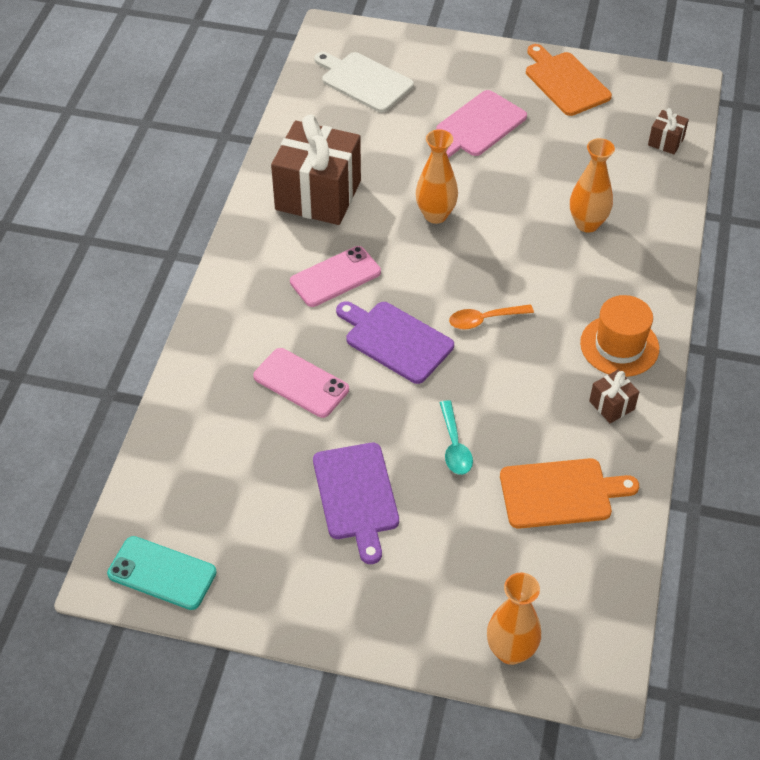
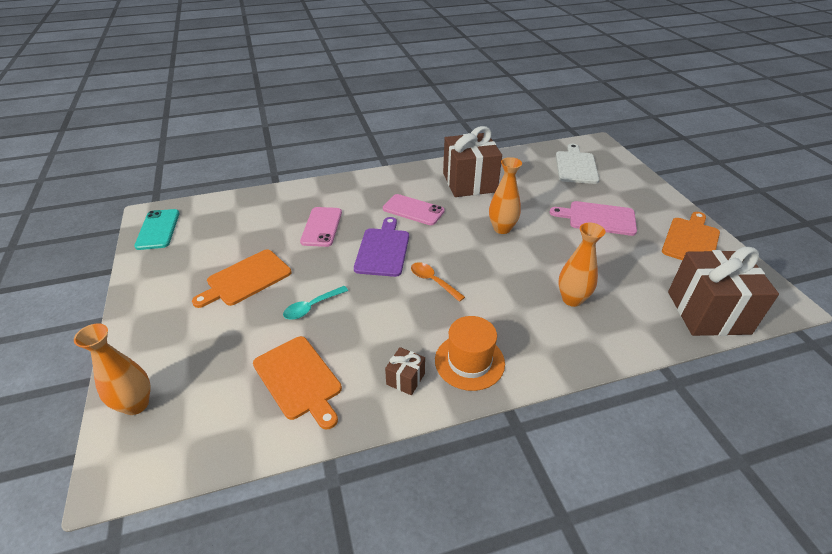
camera: 60 degrees right, 10 degrees down
purple cutting board [313,443,399,564] -> orange cutting board [192,250,291,308]
brown gift [648,108,689,154] -> brown gift [668,247,779,336], size x2.33

